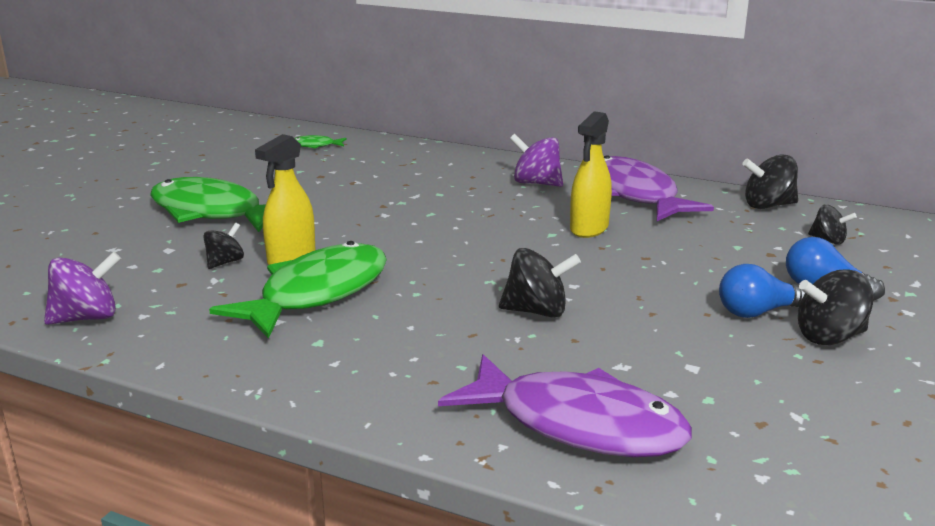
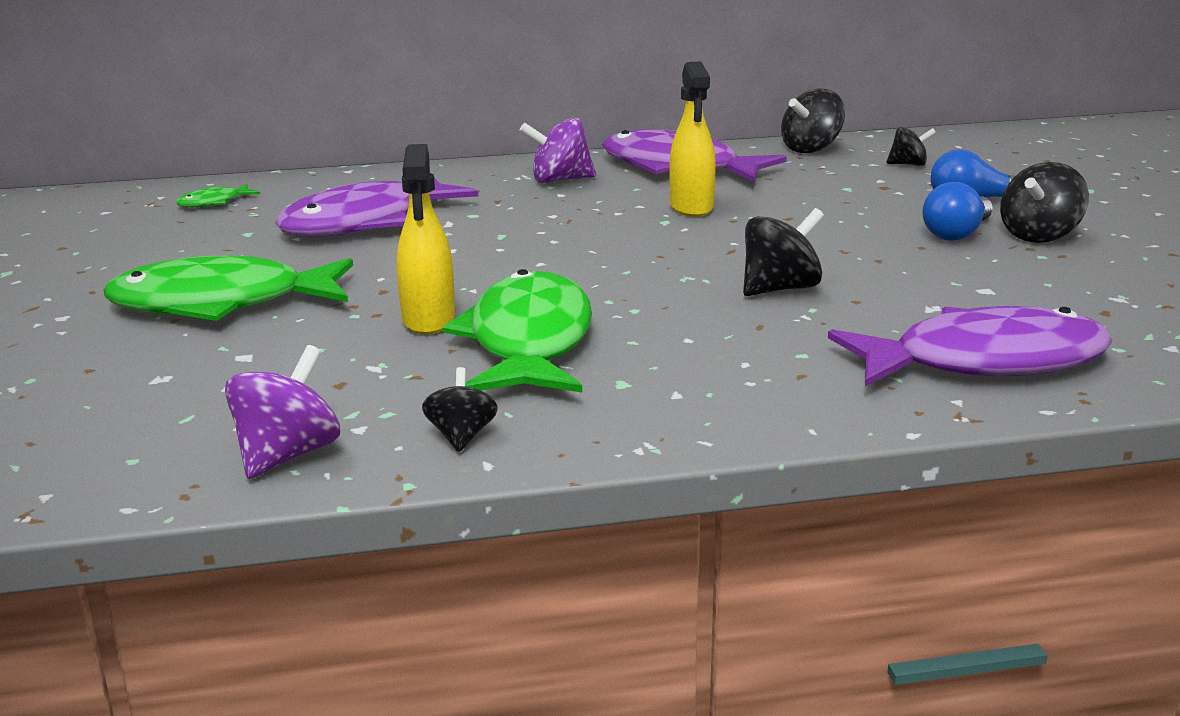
camera: 35 degrees left, 0 degrees up
black spinning top [203,223,244,269] -> black spinning top moved to [422,367,498,452]
none -> purple fish [275,178,478,237]

